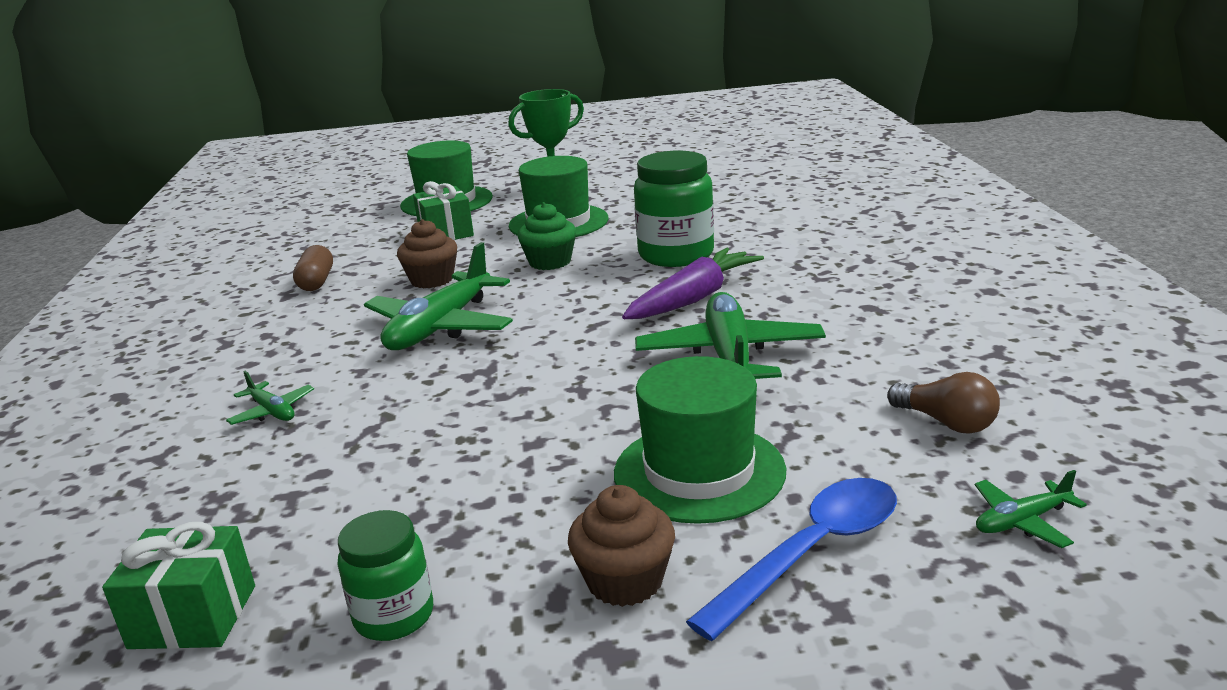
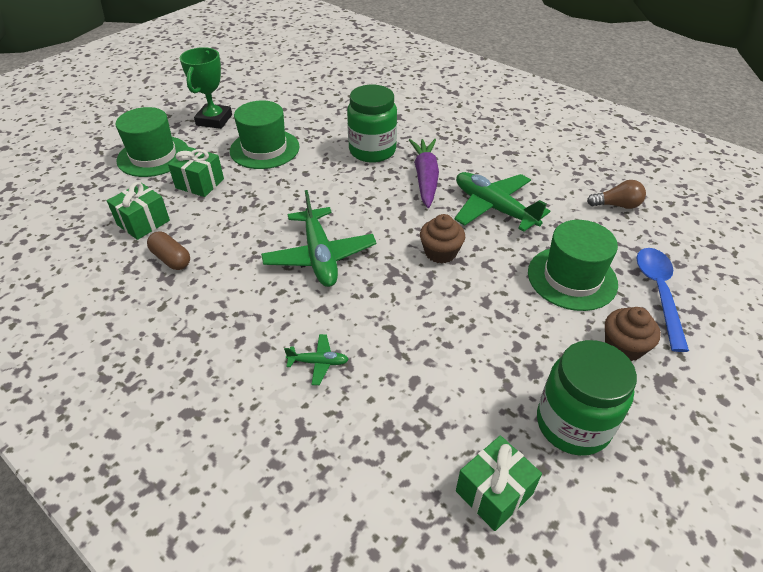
camera: 45 degrees left, 20 degrees up
green jar [338,510,433,641] -> green jar [537,340,637,456], size x1.71
brown cupcake [397,219,457,288] -> brown cupcake moved to [420,214,465,264]
green cupcake [518,202,576,270] -> none
green plane [975,470,1087,548] -> none
none -> green gift [107,182,170,240]

